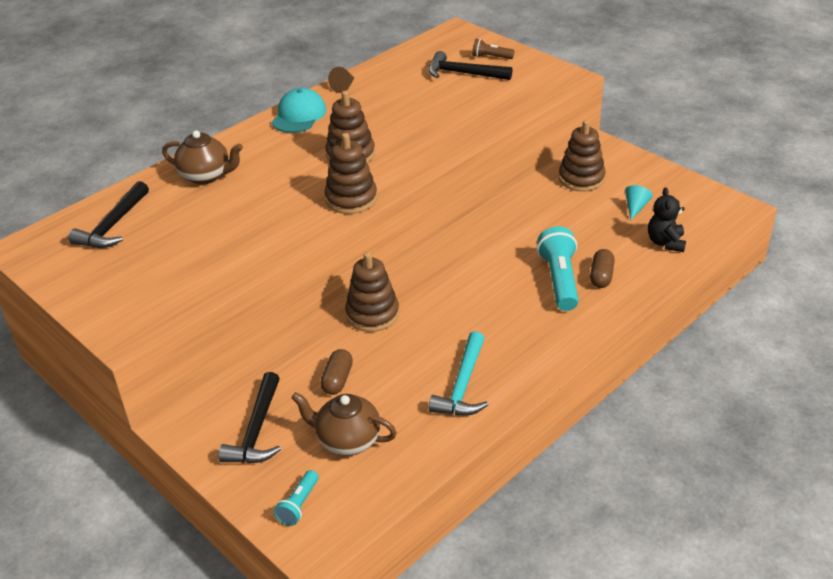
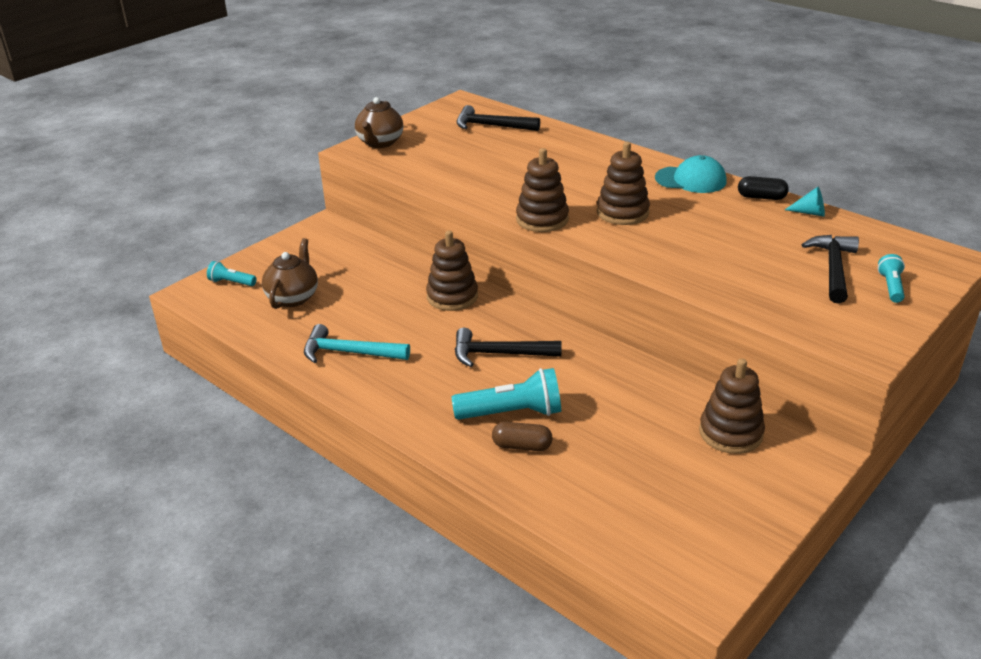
camera: 85 degrees right, 5 degrees down
brown teapot [162,130,243,185] -> brown teapot moved to [355,97,403,148]
black hammer [218,372,281,463] -> black hammer moved to [455,328,562,367]
brown capsule [320,349,353,395] -> none
brown cone [328,67,354,93] -> black capsule [738,176,789,200]
brown flashlight [472,39,514,59] -> turquoise flashlight [878,254,905,303]
turquoise cone [625,185,653,220] -> turquoise cone moved to [785,187,825,217]
black teddy bear [648,187,686,252] -> none

